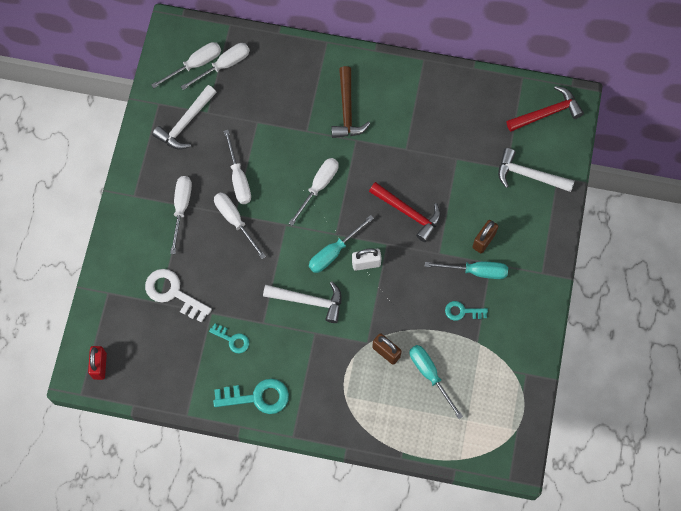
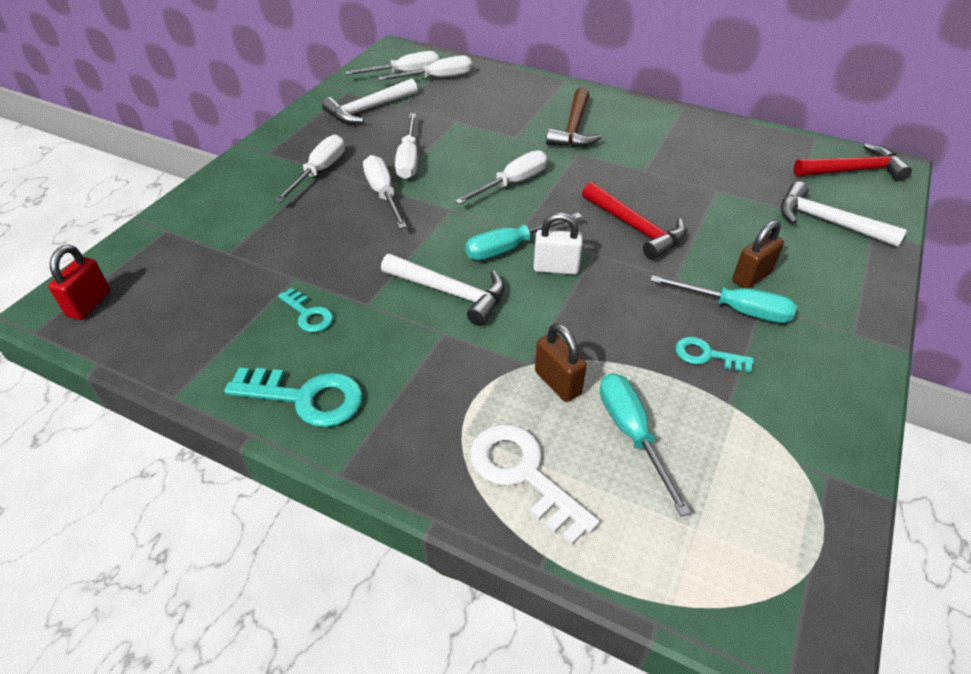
camera: 15 degrees right, 25 degrees down
white key [145,269,212,323] -> white key moved to [470,424,599,545]

